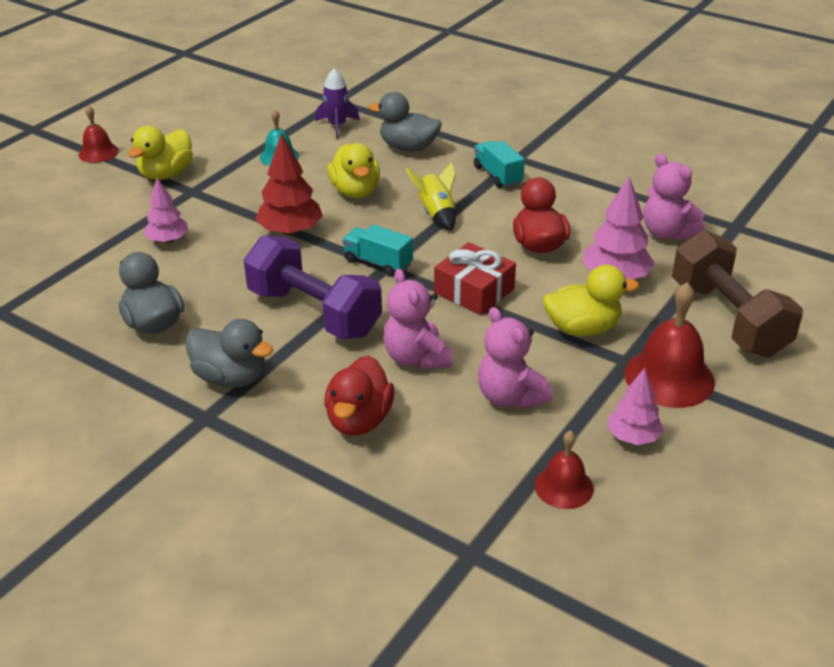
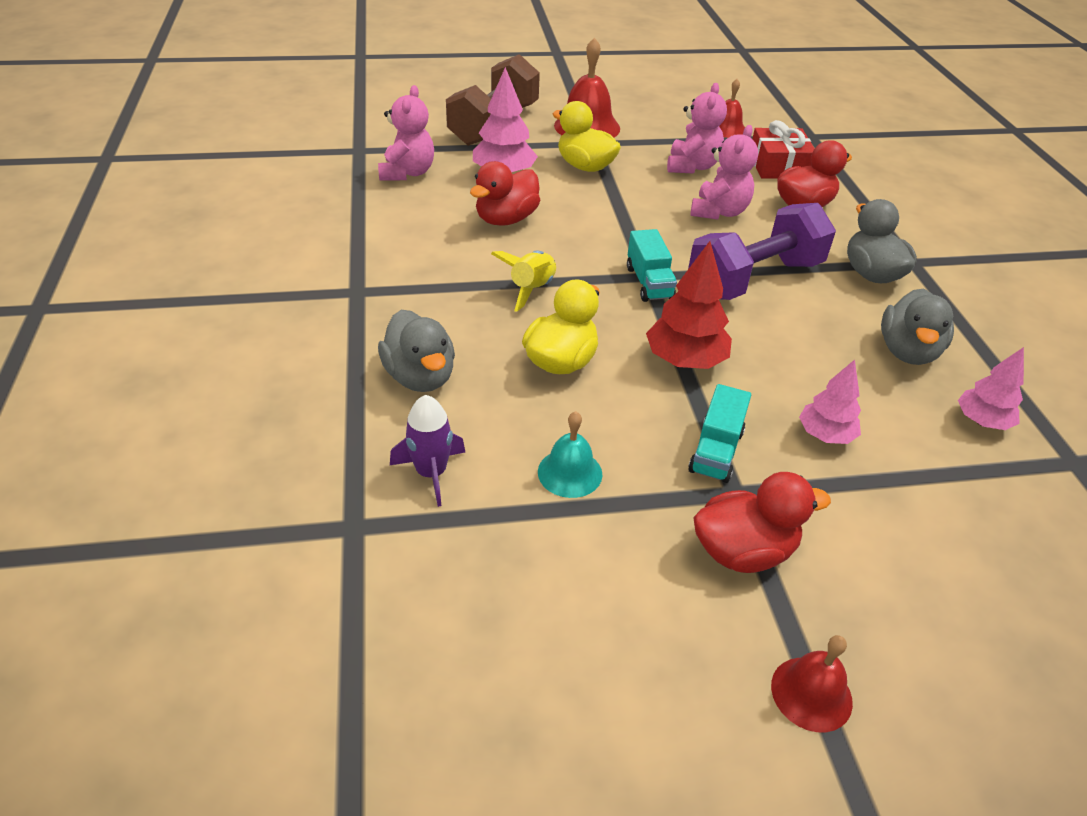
camera: 135 degrees left, 5 degrees up
yellow duck [128,126,193,180] -> red duck [693,472,831,573]
purple dumbbell [244,235,382,339] -> purple dumbbell turned 60 degrees clockwise [688,203,836,300]
red gift [434,242,516,315] -> red gift moved to [752,120,815,179]
turquoise truck [474,141,525,188] -> turquoise truck moved to [688,384,751,483]
pink tree [607,368,664,445] -> pink tree moved to [958,347,1024,430]

